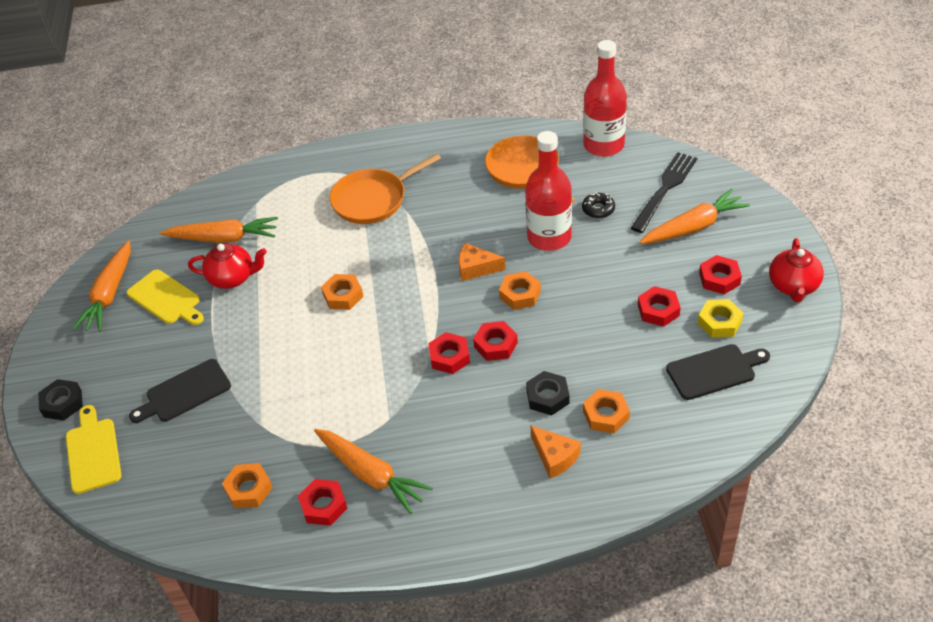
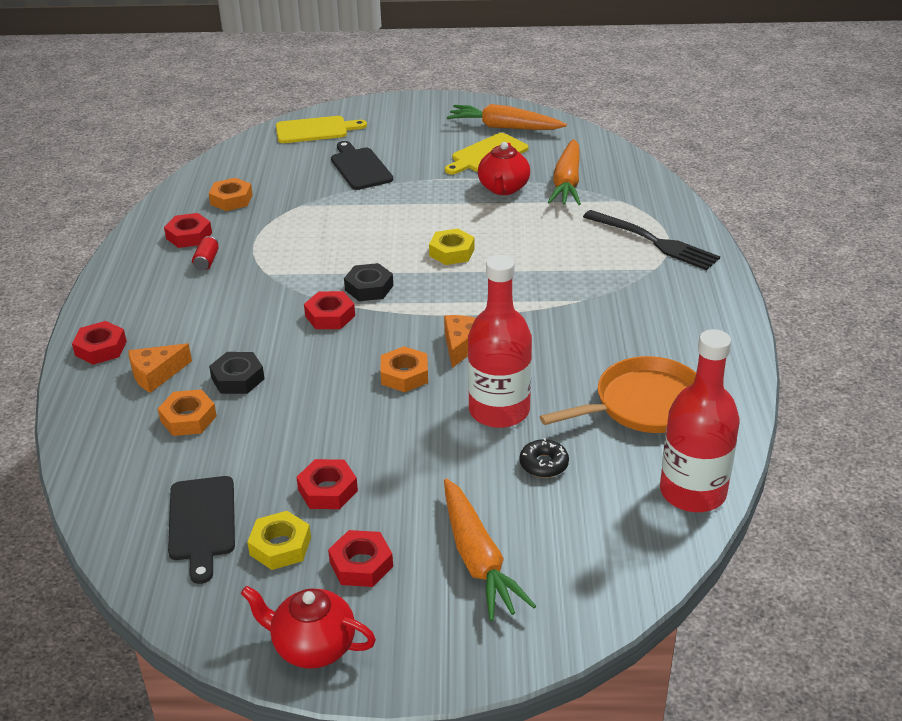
camera: 95 degrees right, 10 degrees down
black nut [38,379,83,421] -> black nut moved to [344,263,393,301]
orange carrot [314,429,433,514] -> red can [192,236,219,270]
orange nut [321,274,364,310] -> yellow nut [429,228,475,265]
orange pan [330,154,441,224] -> none
red nut [473,321,518,361] -> red nut moved to [72,321,127,365]
black fork [631,152,697,233] -> black fork moved to [583,210,720,270]

